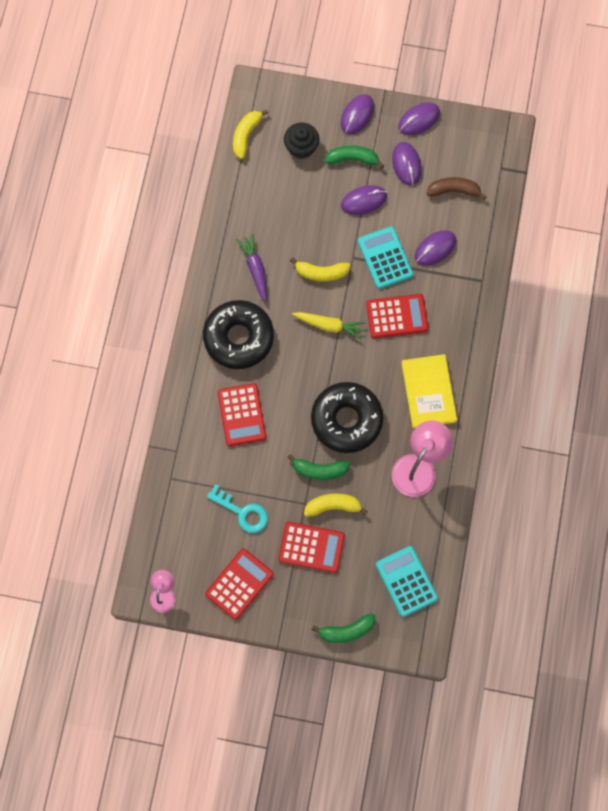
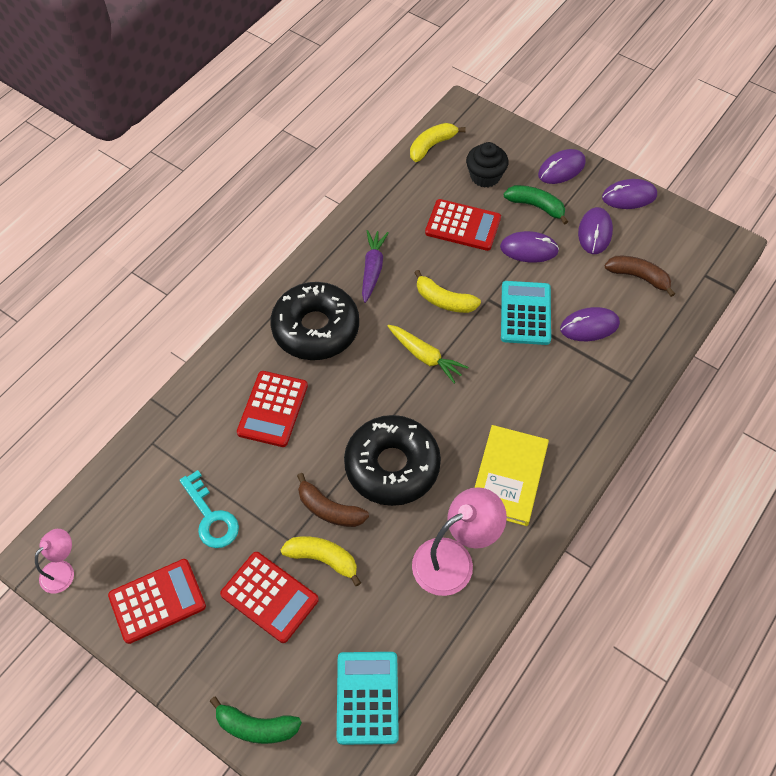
camera: 25 degrees right, 15 degrees down
green banana [287,454,350,480] -> brown banana [297,473,369,527]
red calculator [366,294,428,338] -> red calculator moved to [425,199,501,251]

